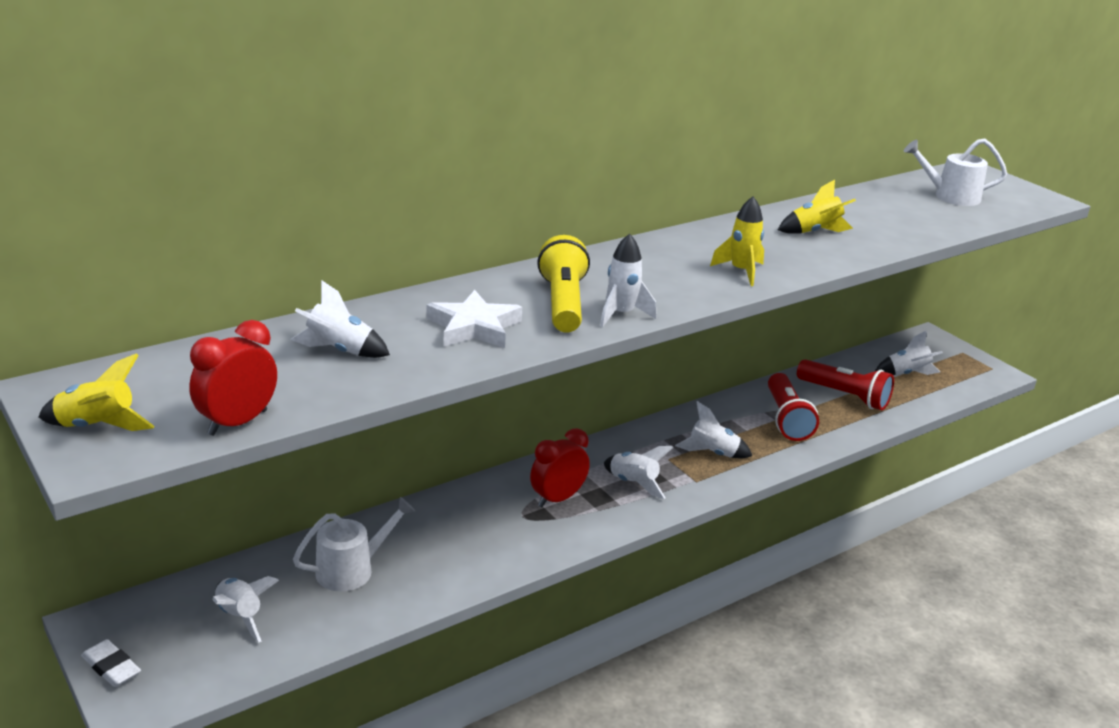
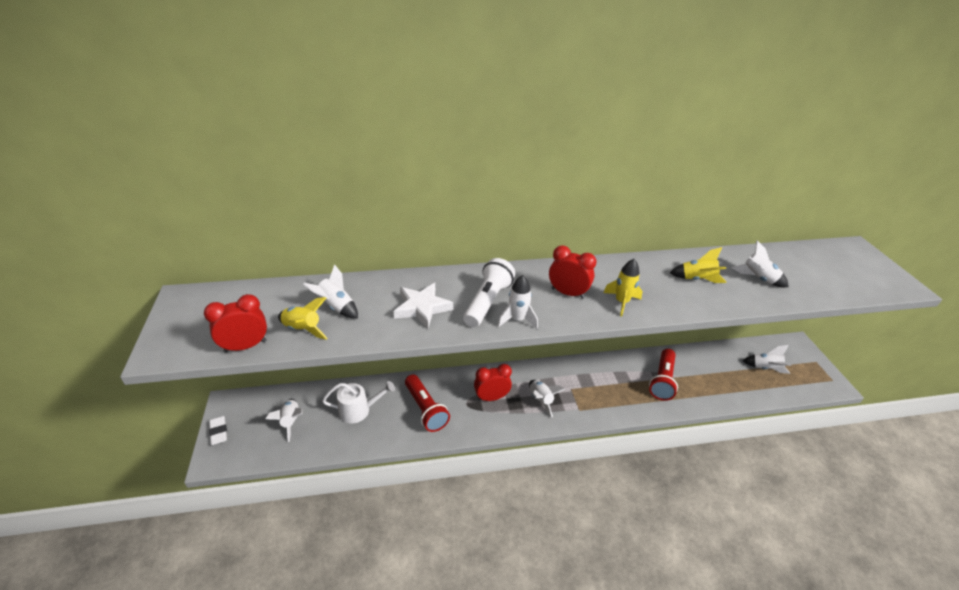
camera: 25 degrees right, 10 degrees up
yellow rocket [39,353,155,431] -> yellow rocket moved to [278,297,328,340]
yellow flashlight [537,235,590,333] -> white flashlight [463,258,515,327]
white rocket [675,401,752,459] -> white rocket moved to [732,241,789,287]
red flashlight [797,359,894,410] -> red flashlight moved to [405,375,450,432]
white watering can [904,139,1007,206] -> none
none -> red clock [549,246,597,299]

